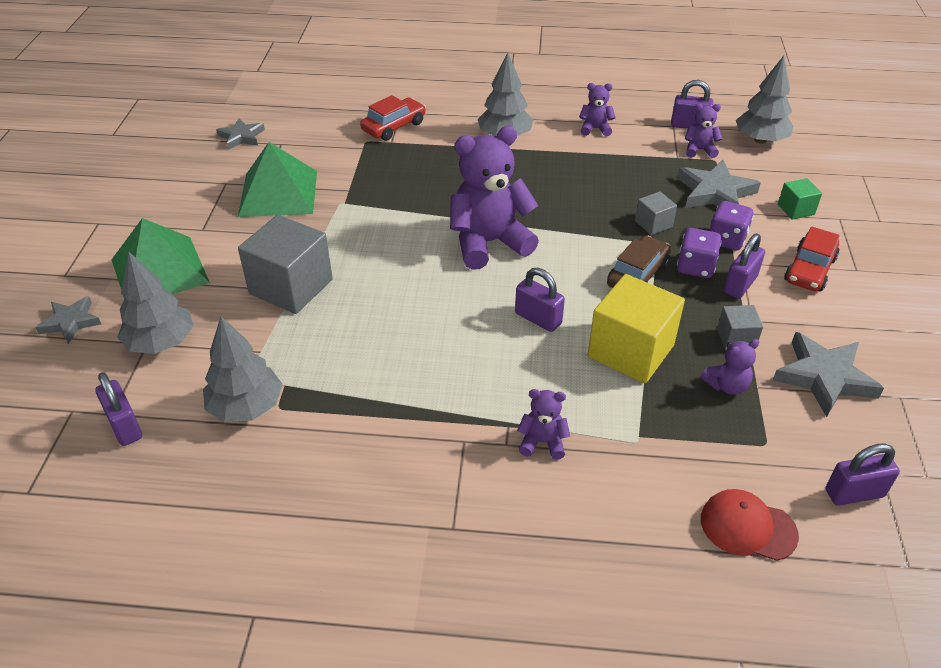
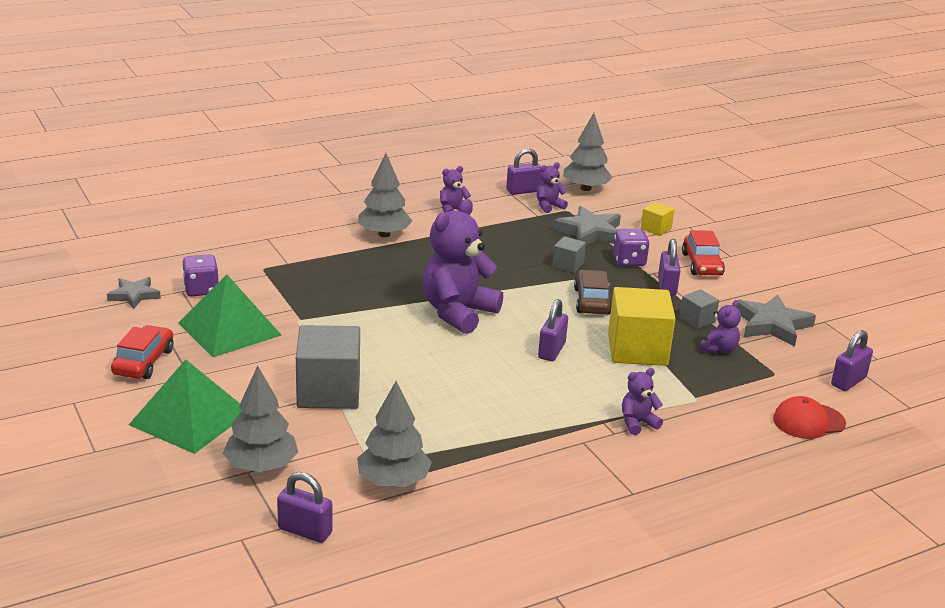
camera: 35 degrees left, 15 degrees down
grey star [35,296,101,344] -> none
red car [360,95,426,141] -> red car moved to [111,325,174,379]
purple padlock [515,268,565,332] -> purple padlock turned 75 degrees counterclockwise [538,299,568,361]
purple dice [677,228,722,278] -> purple dice moved to [182,254,219,296]
green cube [778,178,822,220] -> yellow cube [641,202,674,236]

